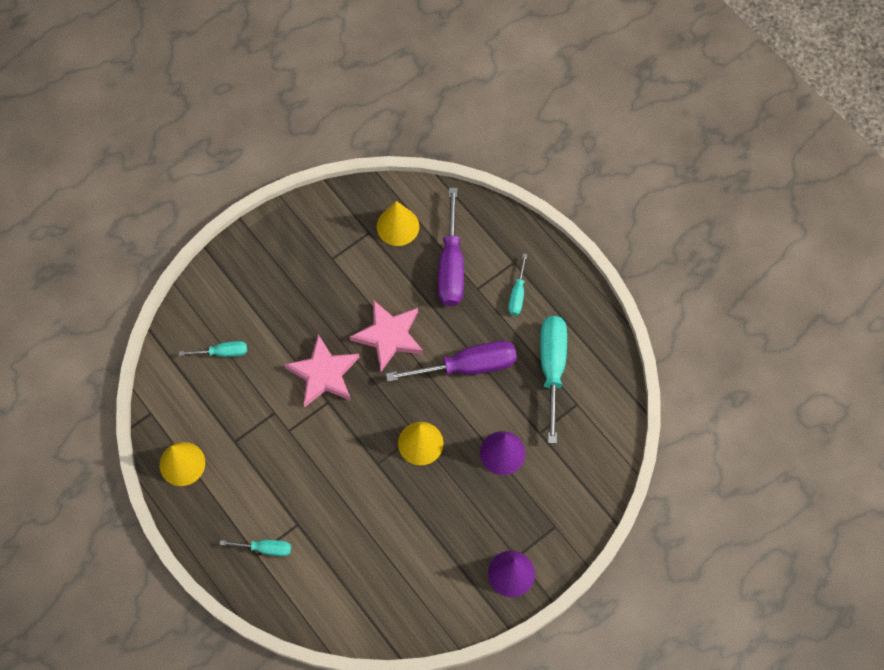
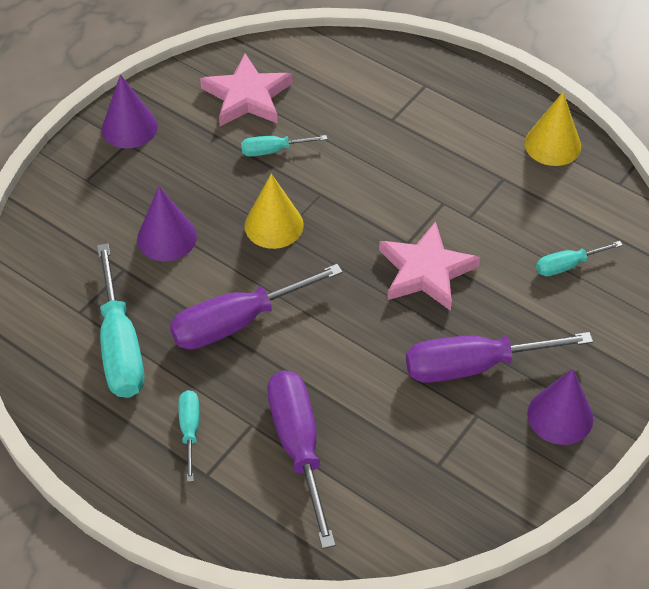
camera: 165 degrees right, 15 degrees down
turquoise screwdriver [220,540,291,556] -> turquoise screwdriver moved to [241,135,327,157]
pink star [350,300,423,372] -> pink star moved to [200,53,293,126]
yellow cone [377,201,419,246] -> none
none -> purple screwdriver [406,332,593,383]
none -> purple cone [527,369,593,445]

